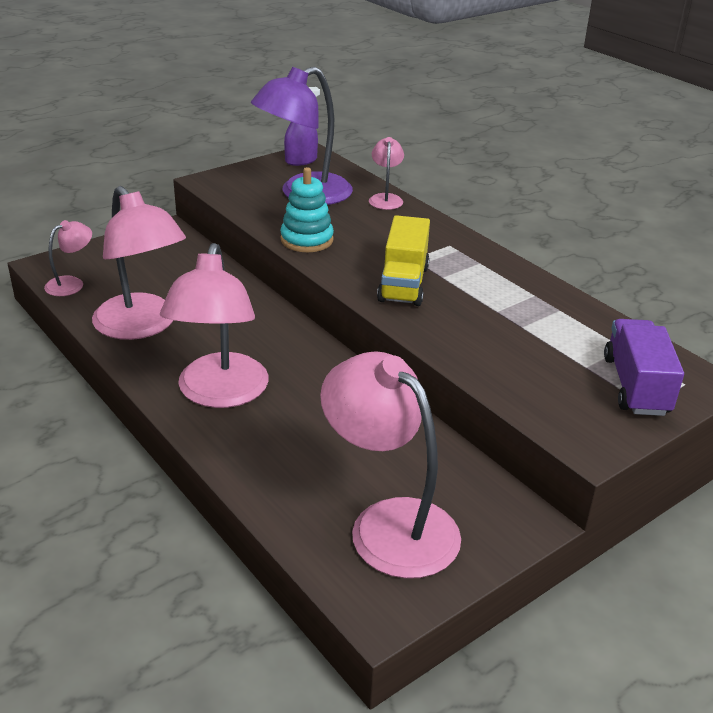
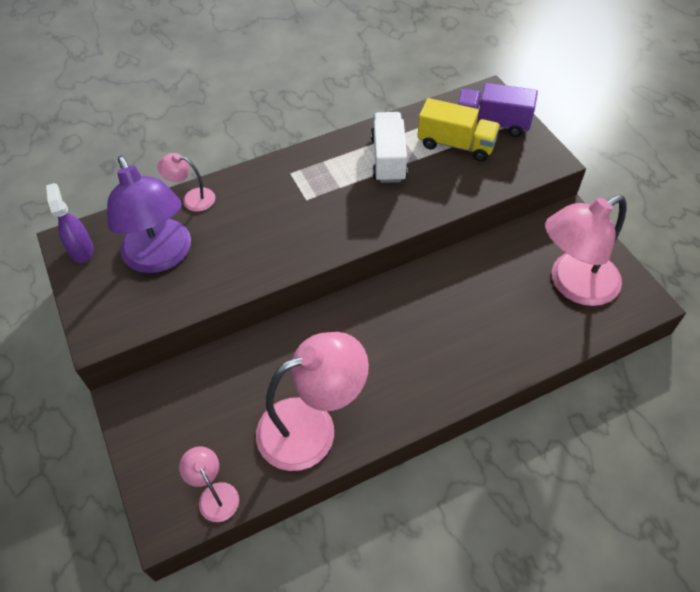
camera: 75 degrees left, 20 degrees up
pink lamp [160,243,269,408] -> none
turquoise stacking toy [280,167,334,252] -> none
yellow truck [377,215,430,306] -> yellow truck moved to [418,98,500,162]
none -> white truck [371,112,408,183]

